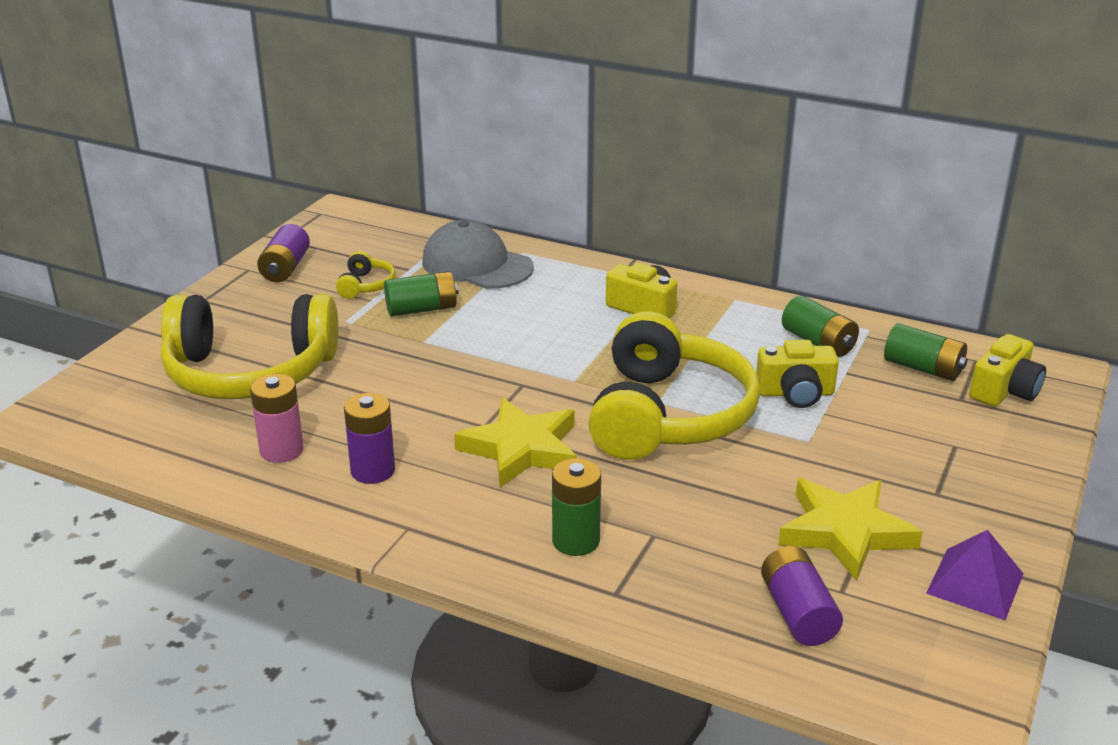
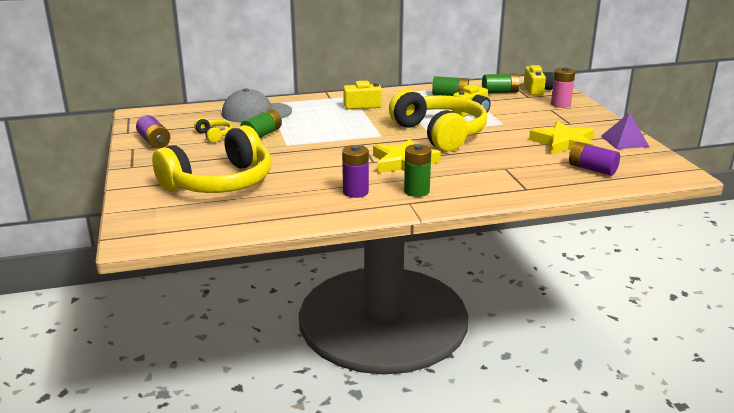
camera: 40 degrees left, 5 degrees down
pink battery [250,374,304,463] -> pink battery moved to [551,67,575,108]
green battery [552,458,601,556] -> green battery moved to [404,144,431,197]

